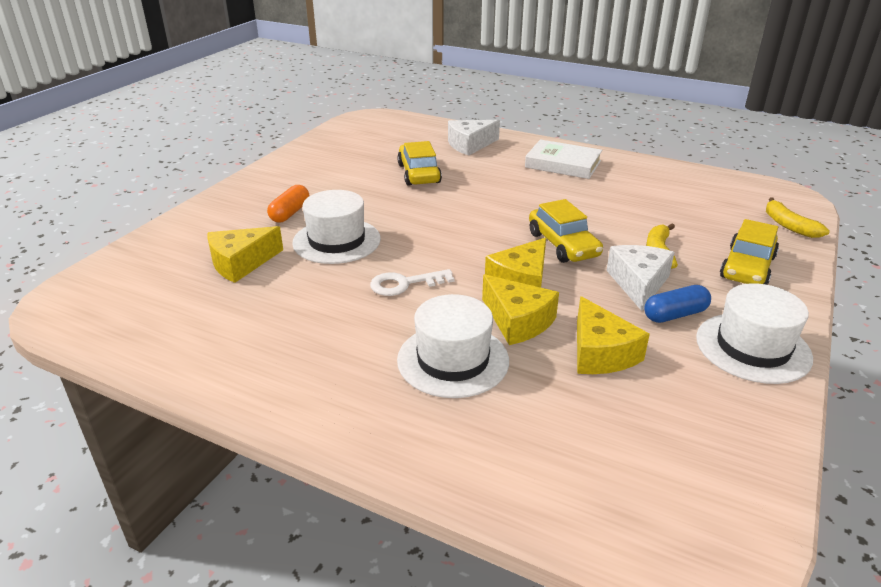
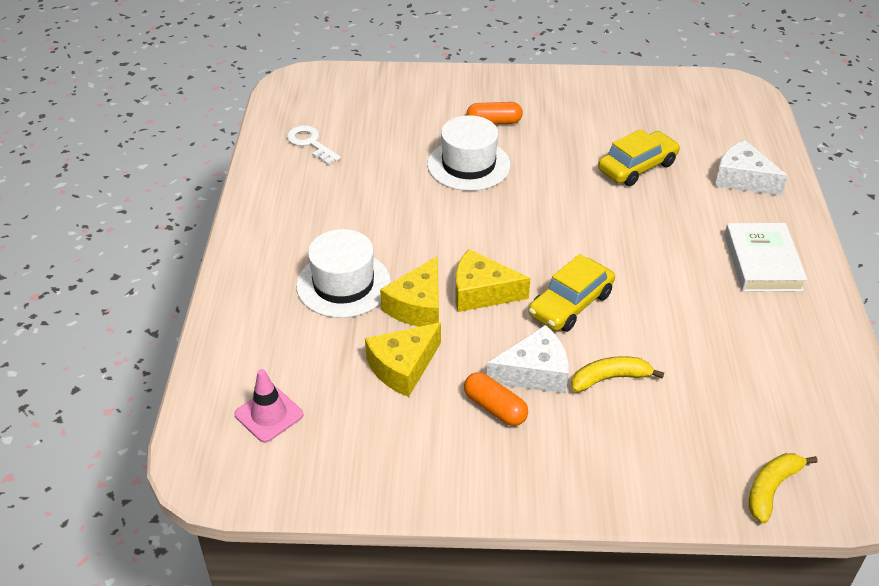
camera: 65 degrees right, 10 degrees up
yellow cheese [208,226,283,283] -> none
white key [370,269,454,296] -> white key moved to [287,125,341,165]
blue capsule [644,285,711,323] -> orange capsule [464,372,528,426]
white hat [696,283,813,384] -> none
yellow car [720,219,779,285] -> none
none -> pink traffic cone [235,369,304,443]

